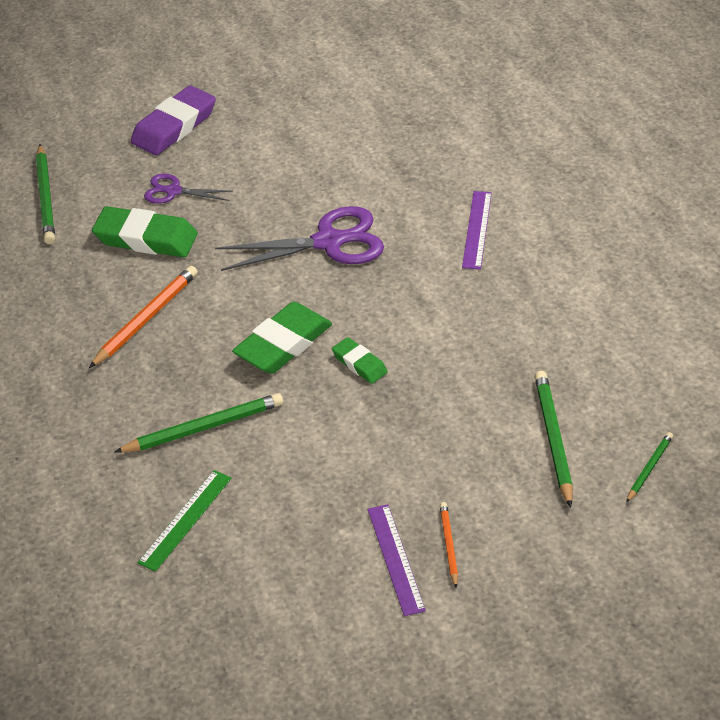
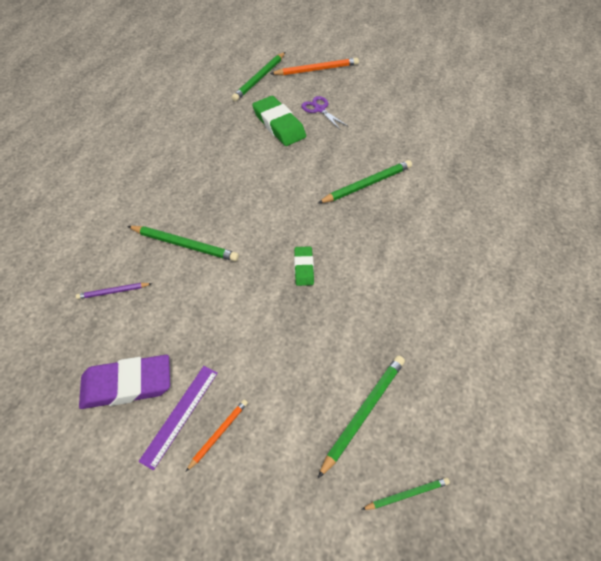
camera: 40 degrees right, 10 degrees up
orange pencil [89,266,198,368] -> orange pencil moved to [270,58,359,75]
purple eraser [130,85,216,155] -> purple eraser moved to [79,355,170,409]
green ruler [138,470,232,572] -> purple pencil [76,283,152,299]
purple scissors [215,206,384,271] -> green pencil [318,160,412,203]
green eraser [232,302,332,374] -> none
purple ruler [462,191,492,270] -> none

